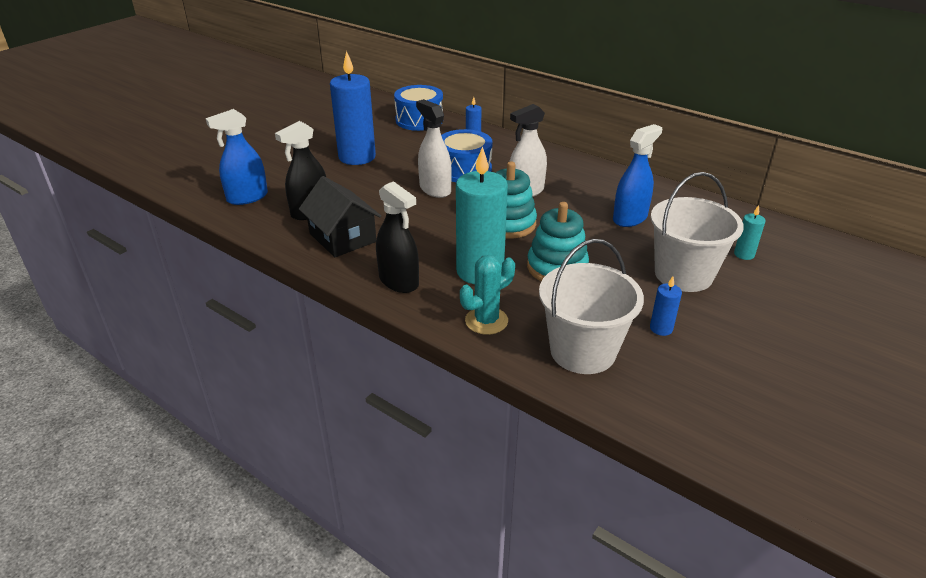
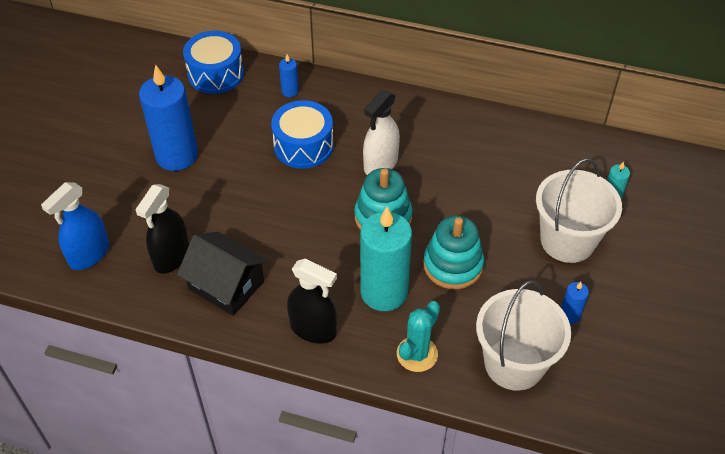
camera: 20 degrees left, 15 degrees up
white spray bottle [416,99,452,198] -> none
blue spray bottle [613,124,662,227] -> none

